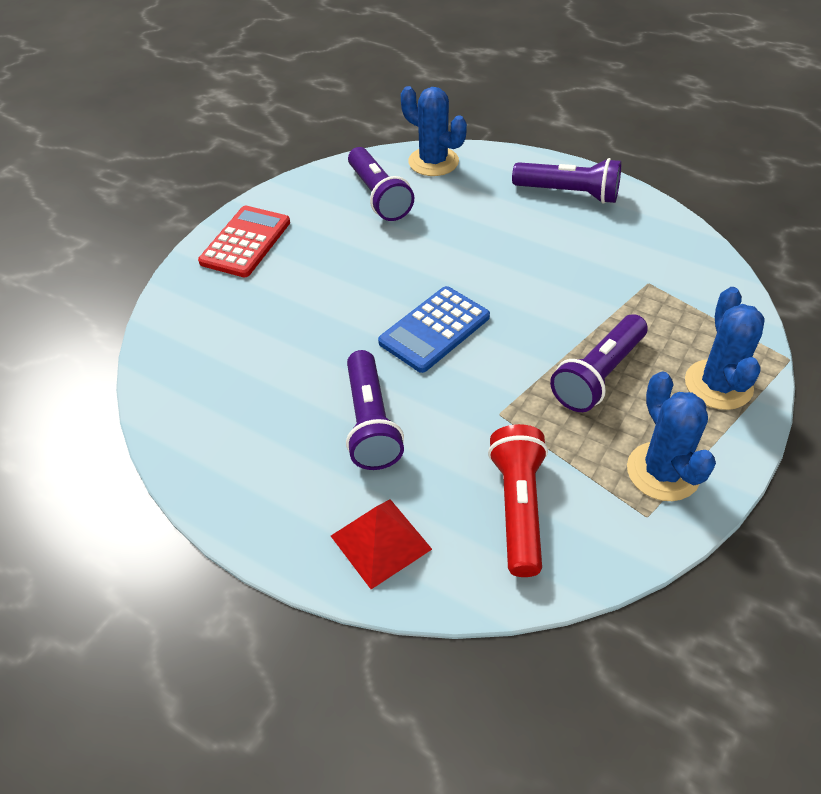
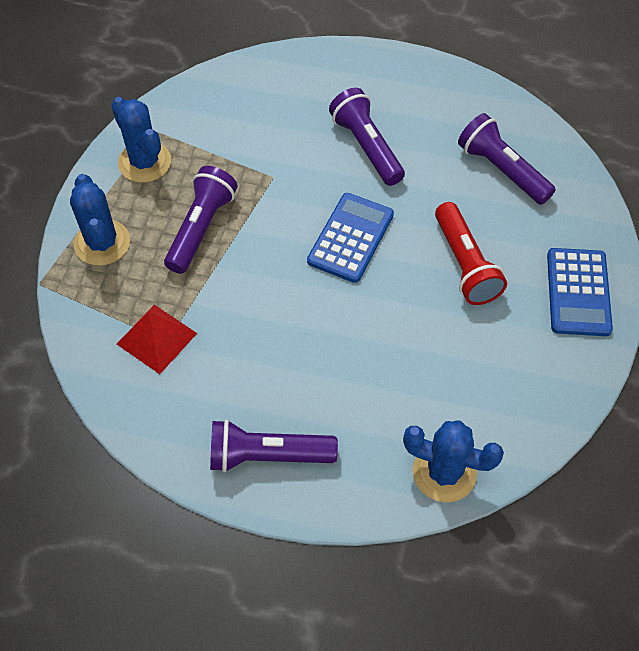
camera: 160 degrees right, 10 degrees up
red calculator [198,206,290,277] -> blue calculator [547,248,613,336]
red pyramid [331,499,432,589] -> red pyramid moved to [117,305,197,374]
purple flashlight [348,147,414,221] -> purple flashlight moved to [458,113,556,205]
red flashlight [488,424,548,577] -> red flashlight moved to [435,202,507,305]

